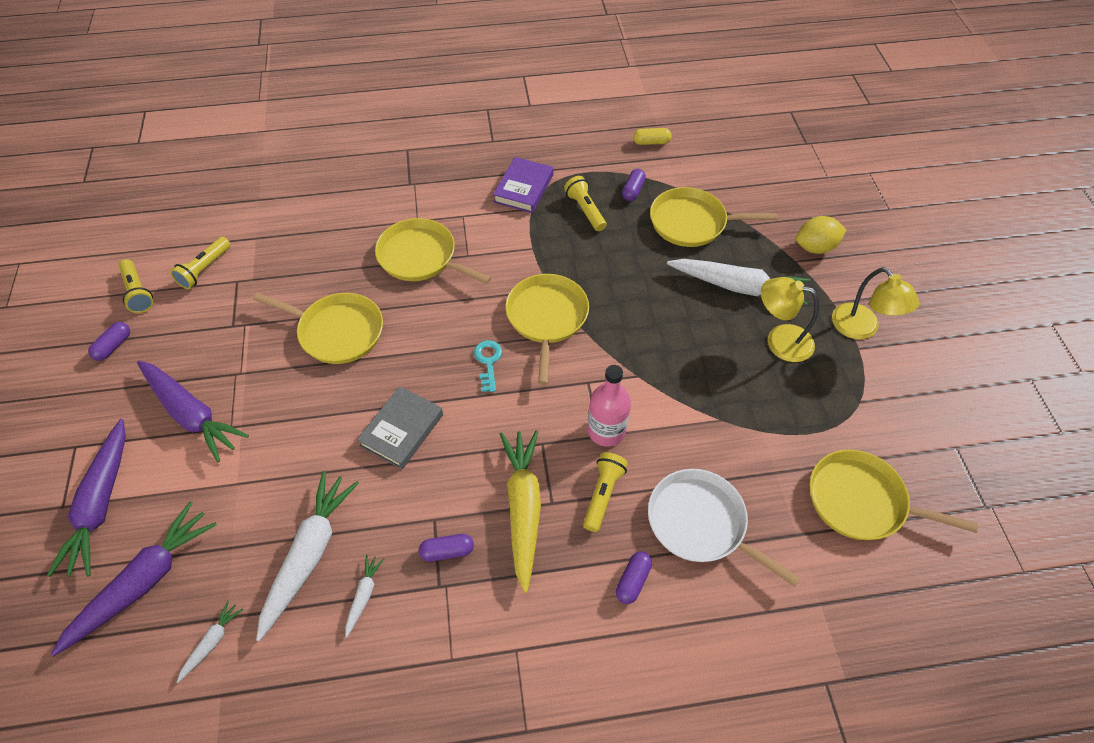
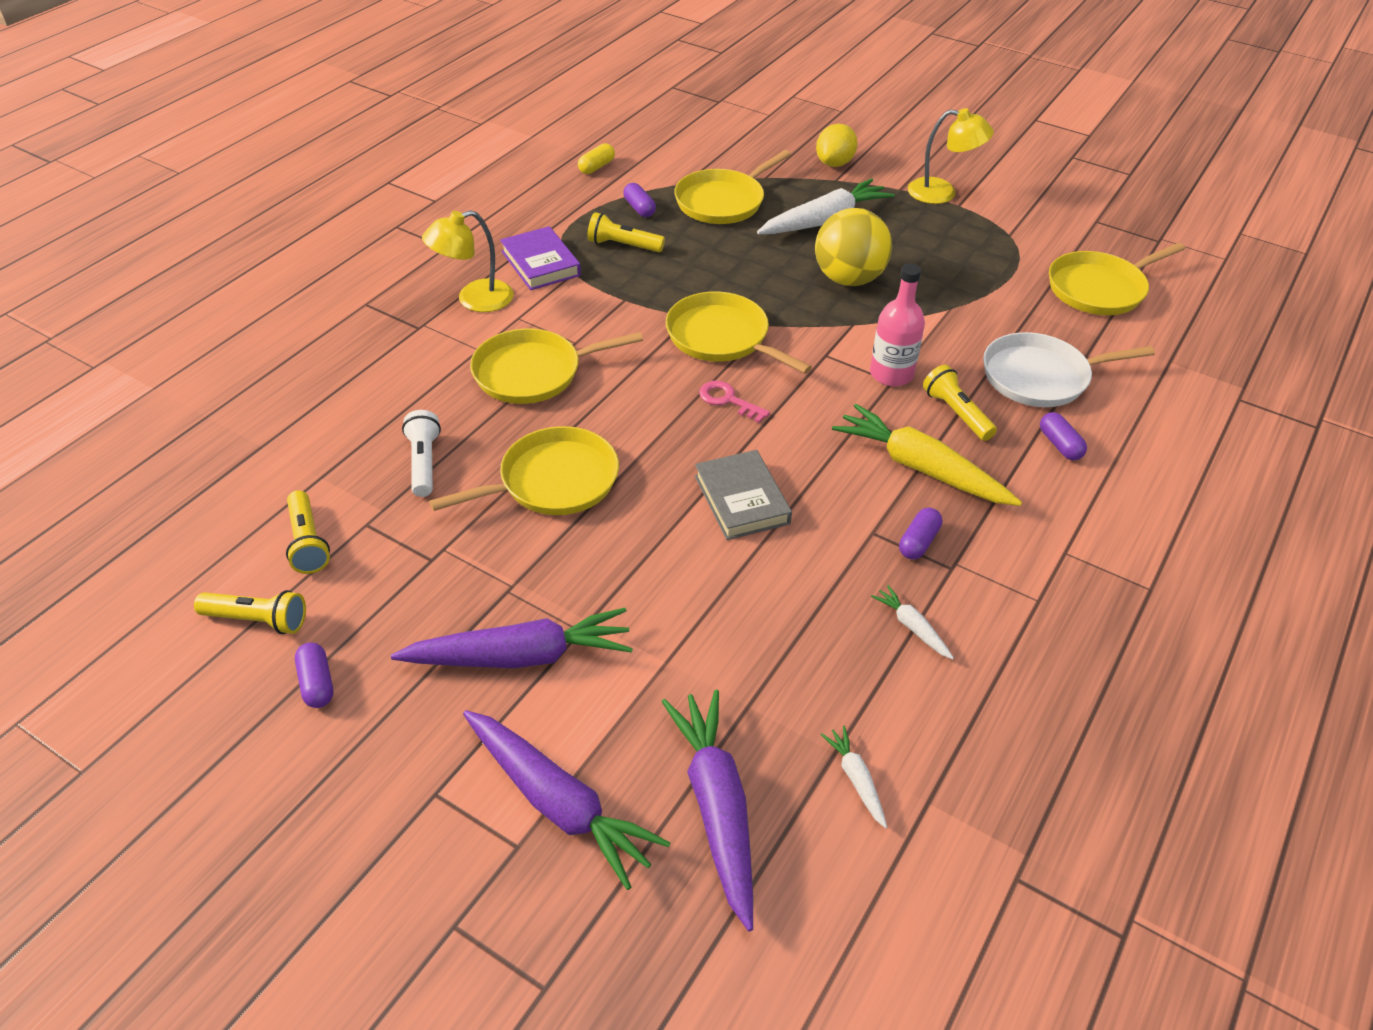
camera: 50 degrees left, 10 degrees down
white carrot [256,471,359,641] -> none
turquoise key [474,340,502,392] -> pink key [699,381,770,423]
yellow lamp [761,277,819,362] -> yellow lamp moved to [422,210,513,312]
none -> white flashlight [402,410,441,497]
none -> yellow ball [815,208,892,286]

